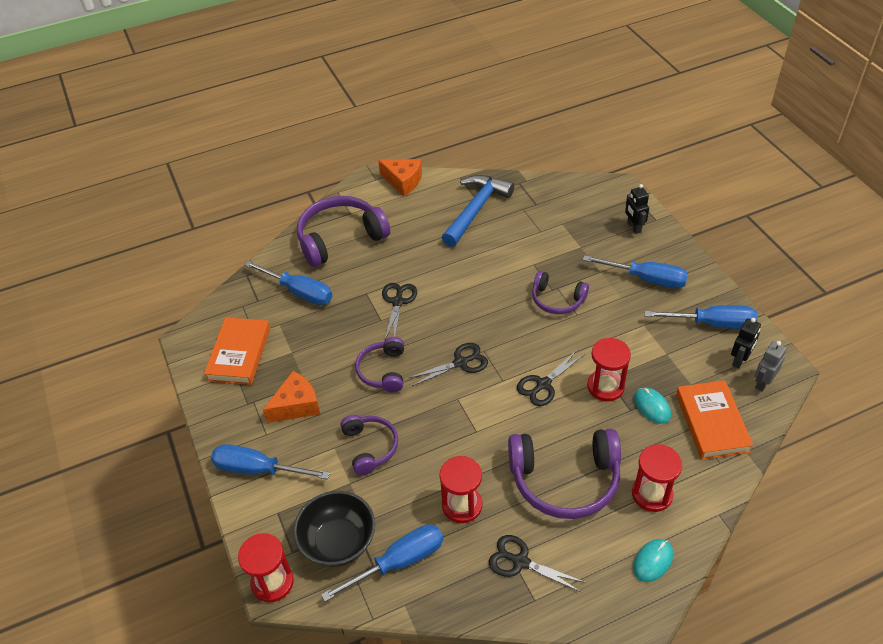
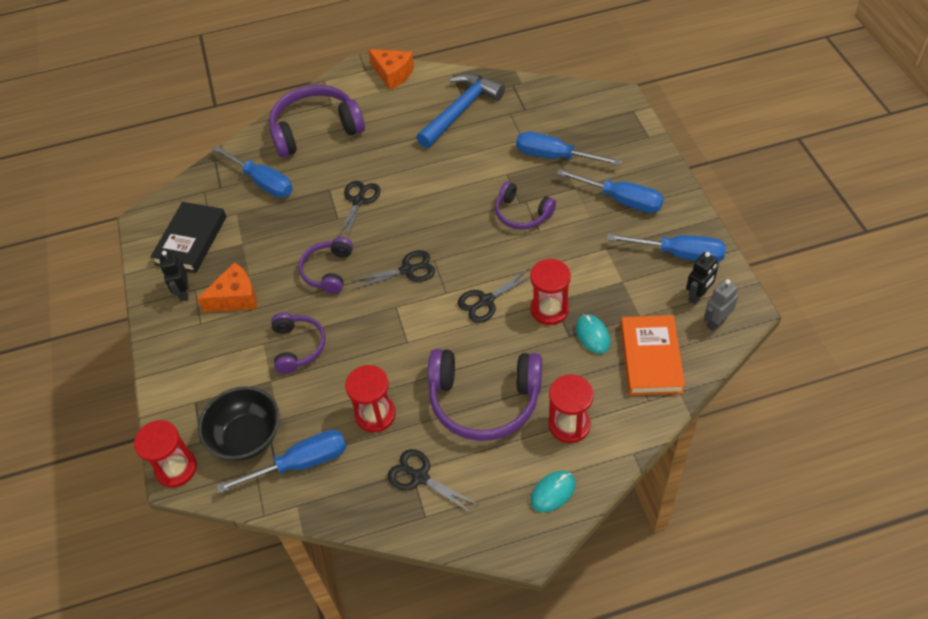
camera: 10 degrees right, 5 degrees up
orange book [204,317,270,385] -> black book [150,202,226,273]
blue screwdriver [211,444,330,479] -> blue screwdriver moved to [516,132,622,166]
black robot [625,184,649,234] -> black robot moved to [160,251,188,301]

